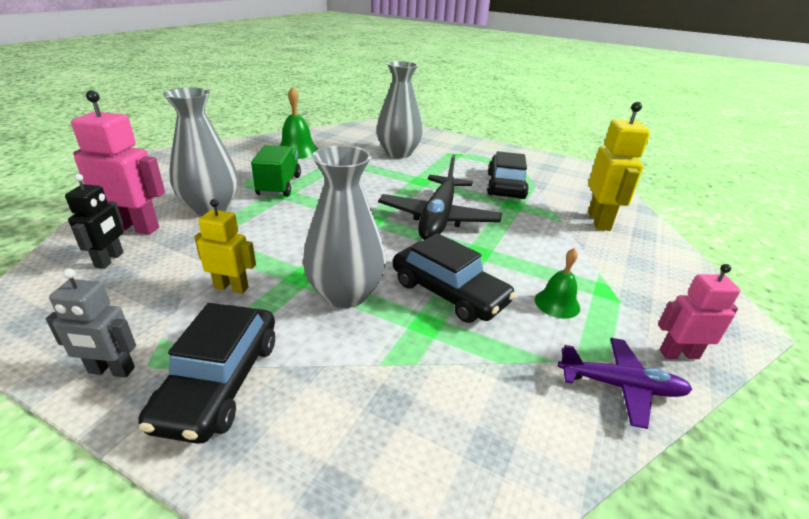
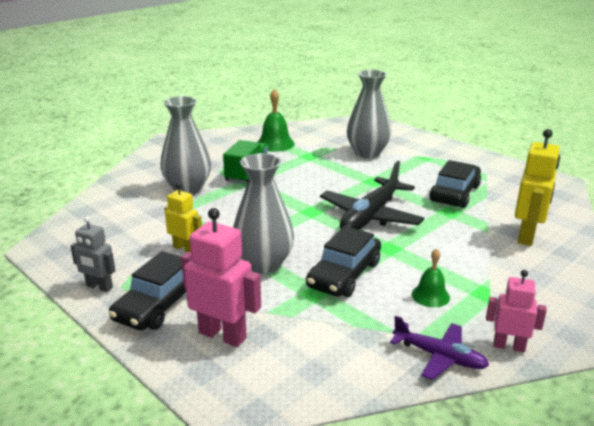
camera: 20 degrees right, 5 degrees down
black robot [65,174,124,269] -> none
pink robot [71,90,165,235] -> pink robot moved to [181,208,261,347]
black car [393,233,516,323] -> black car turned 60 degrees clockwise [306,226,381,297]

